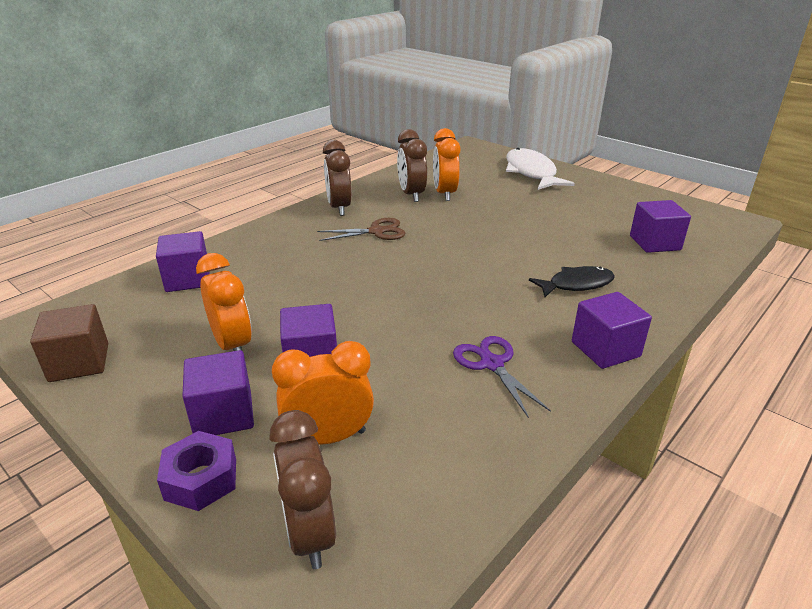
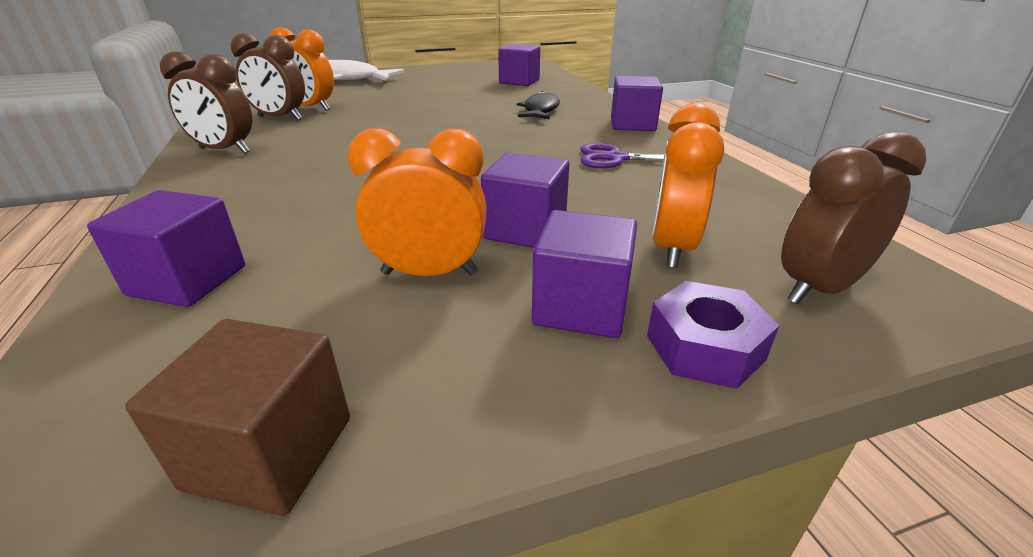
camera: 60 degrees left, 0 degrees up
brown clock [270,410,336,569] -> brown clock turned 135 degrees clockwise [781,131,926,304]
brown scissors [317,218,405,241] -> none

